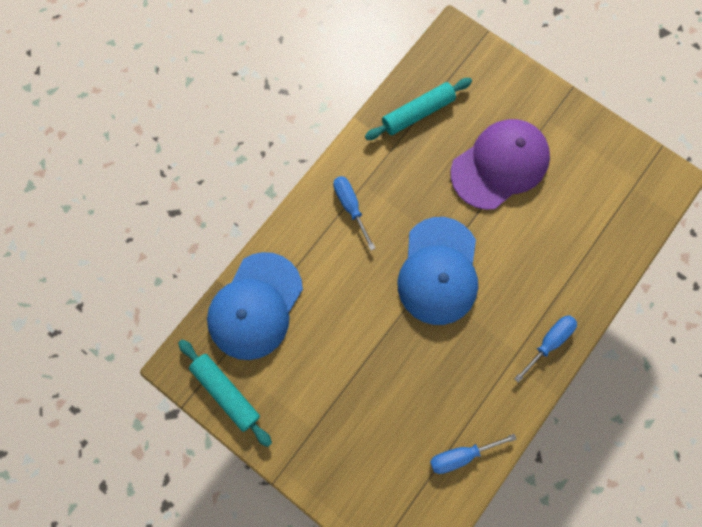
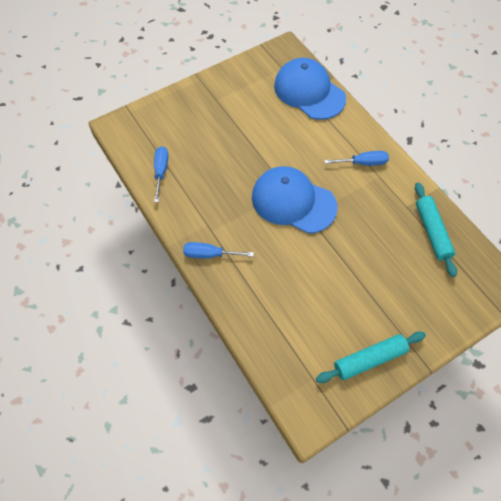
camera: 110 degrees right, 15 degrees down
turquoise rolling pin [178,339,272,447] -> turquoise rolling pin moved to [316,332,426,383]
purple cap [450,119,550,210] -> none
blue screwdriver [514,315,577,383] -> blue screwdriver turned 120 degrees clockwise [183,242,254,259]

